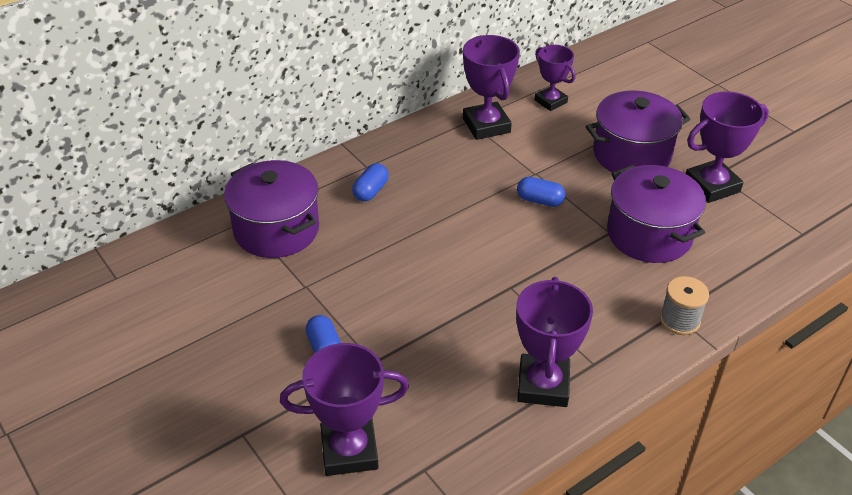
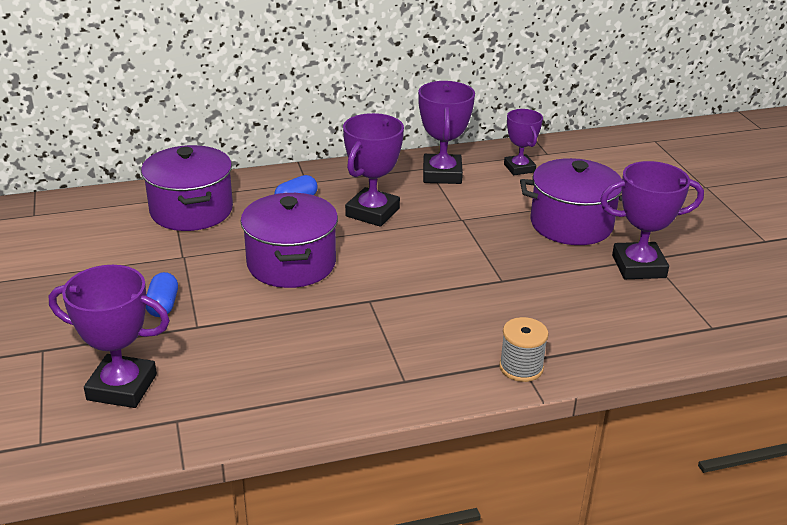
camera: 20 degrees right, 10 degrees down
purple trophy [516,277,593,407] -> purple trophy moved to [343,113,404,227]
blue capsule [517,177,566,207] -> none
purple pot [607,165,706,263] -> purple pot moved to [241,193,338,288]

